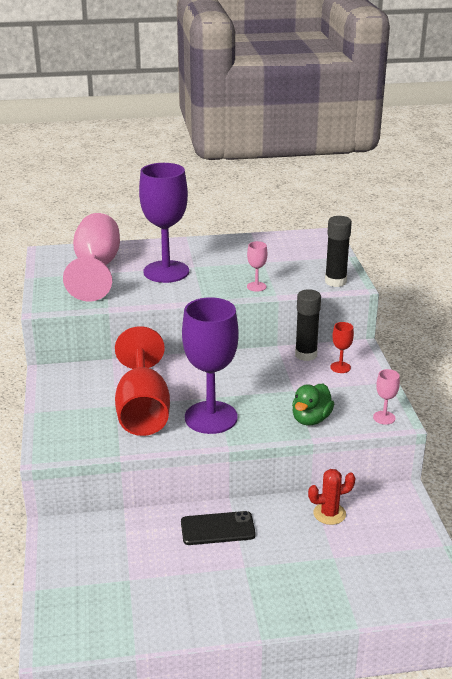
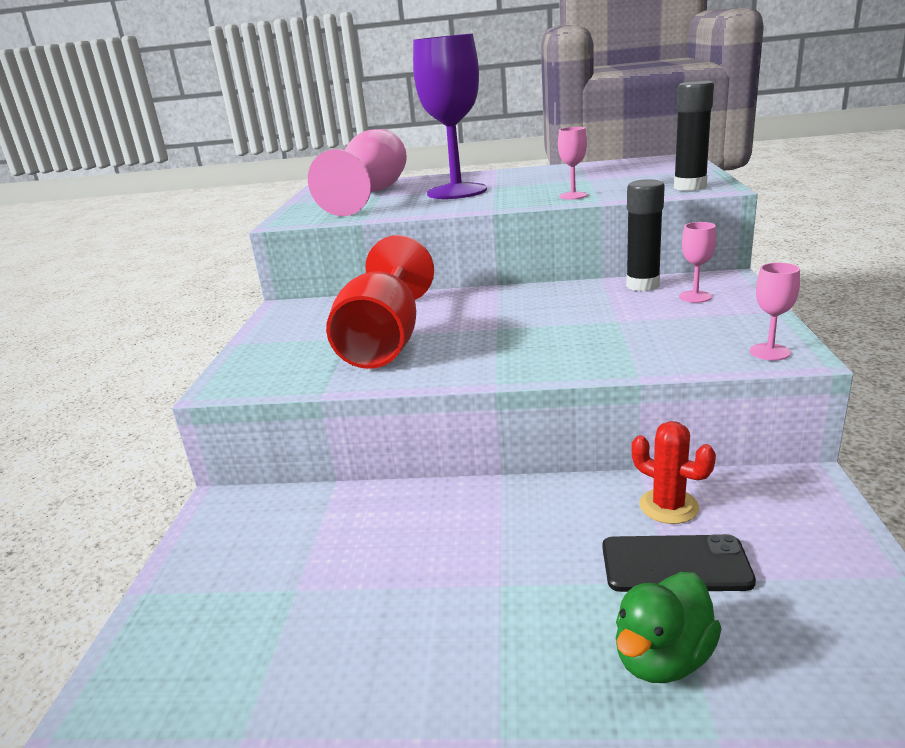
camera: 15 degrees right, 5 degrees down
black phone [181,511,256,545] -> black phone moved to [602,534,756,592]
purple goblet [182,297,239,434] -> none
green duck [292,383,334,426] -> green duck moved to [616,572,722,683]
red cactus [308,469,356,525] -> red cactus turned 45 degrees clockwise [631,421,716,524]
red goblet [330,322,354,373] -> pink goblet [679,222,716,303]

